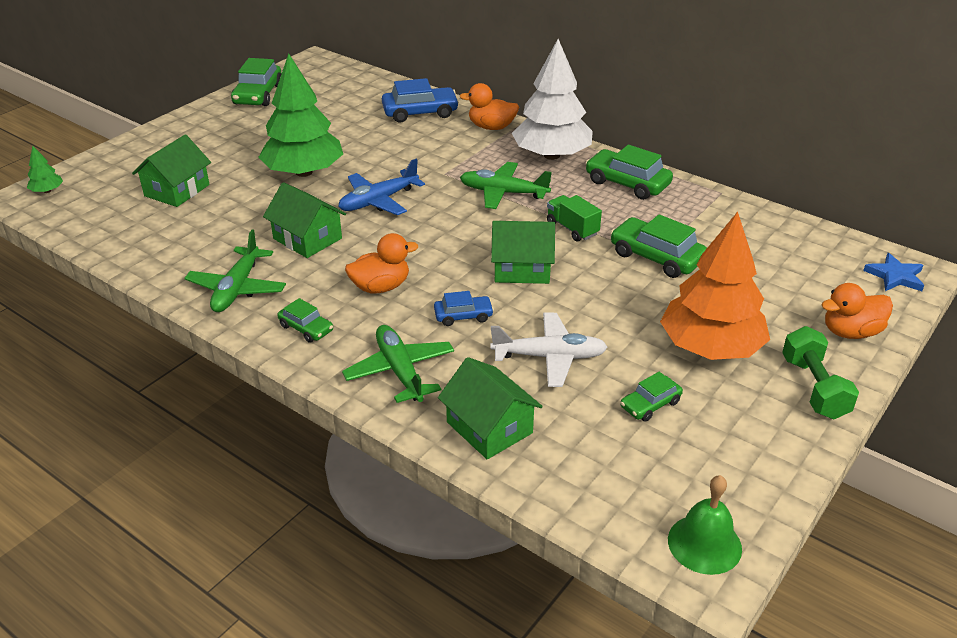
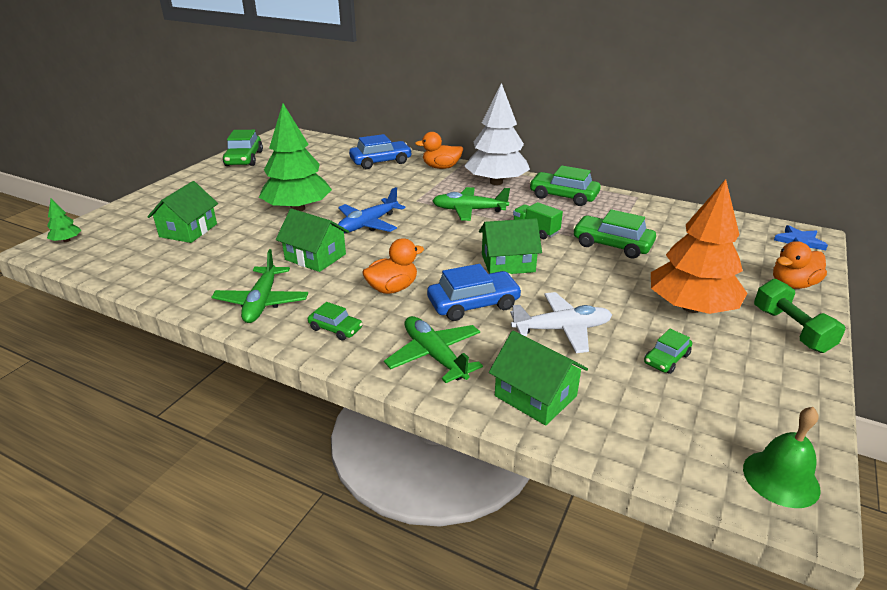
camera: 10 degrees left, 5 degrees down
blue car [434,291,494,326] -> blue car [427,264,522,321], size x1.75

